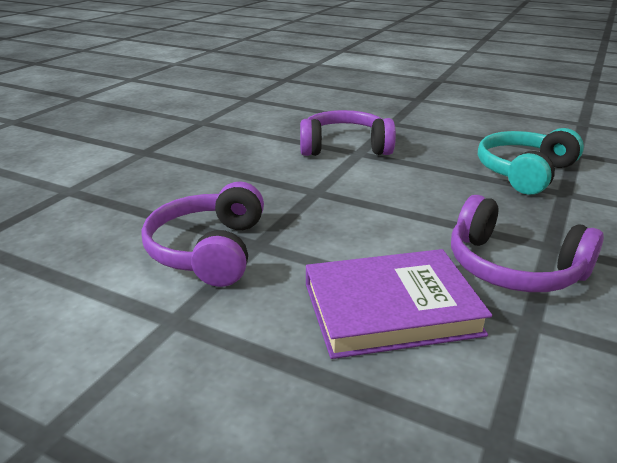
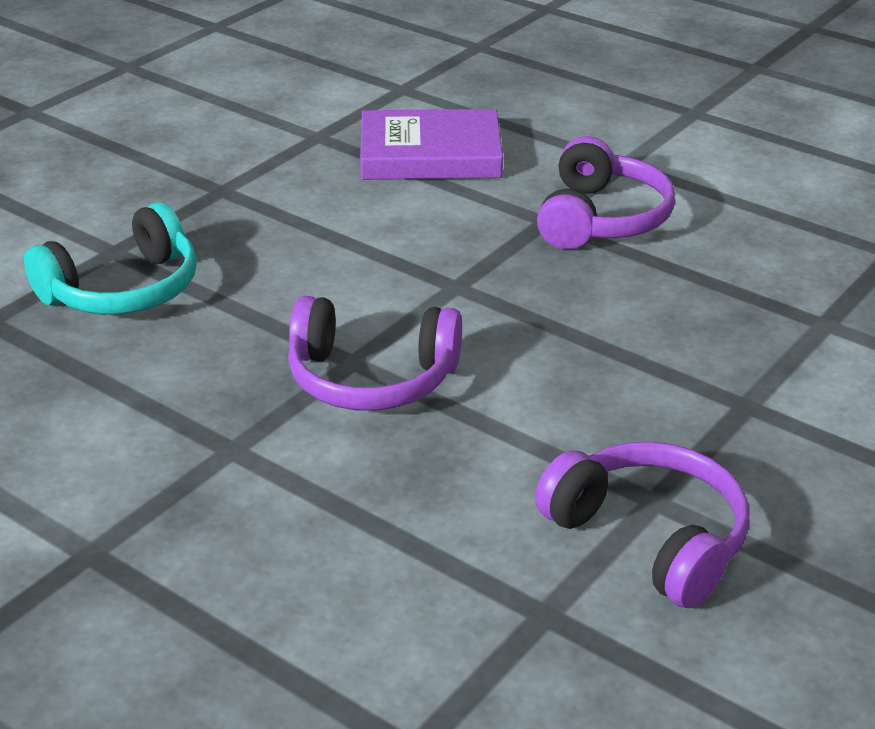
camera: 170 degrees left, 5 degrees up
purple headphones [451,195,604,292] -> purple headphones moved to [535,441,749,608]

